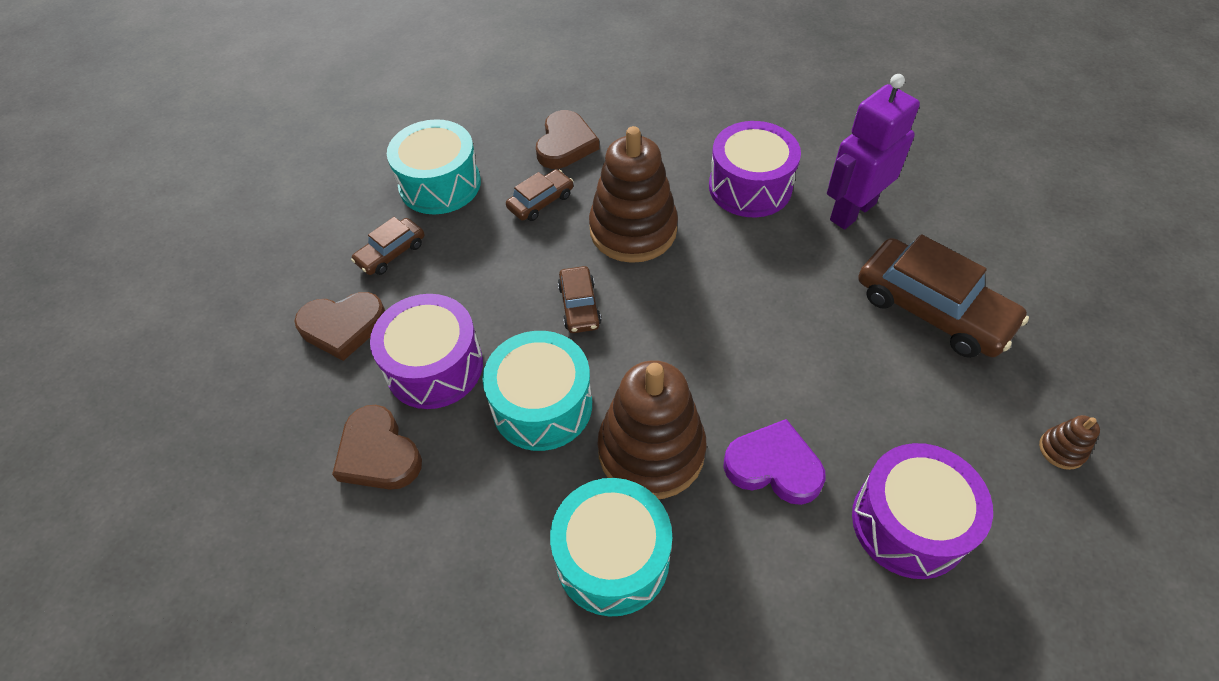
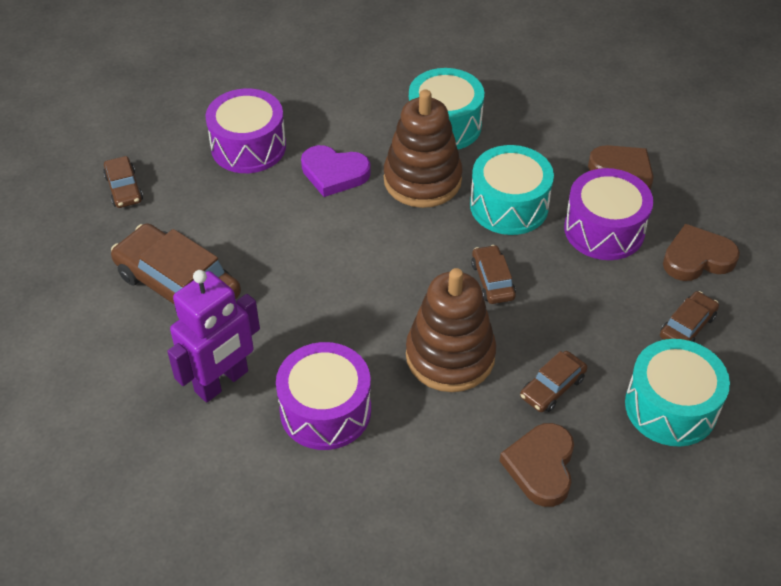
camera: 175 degrees right, 5 degrees down
brown stacking toy [1039,415,1100,470] -> brown car [103,156,143,208]

